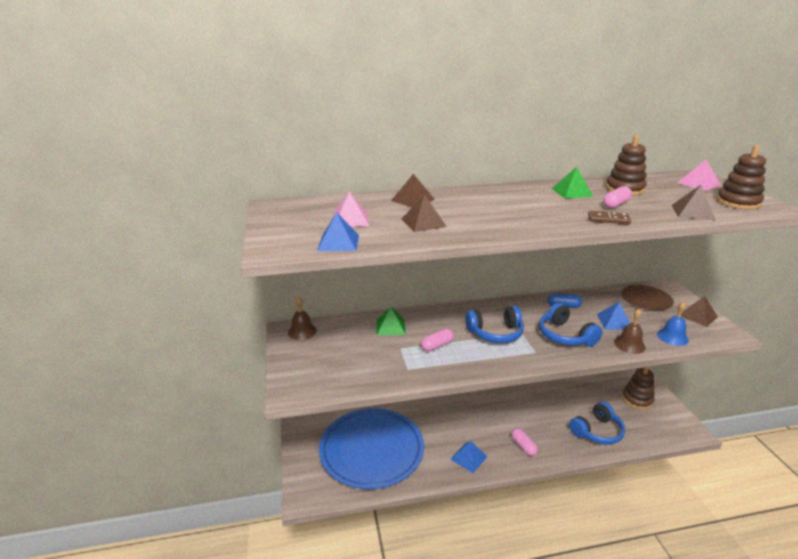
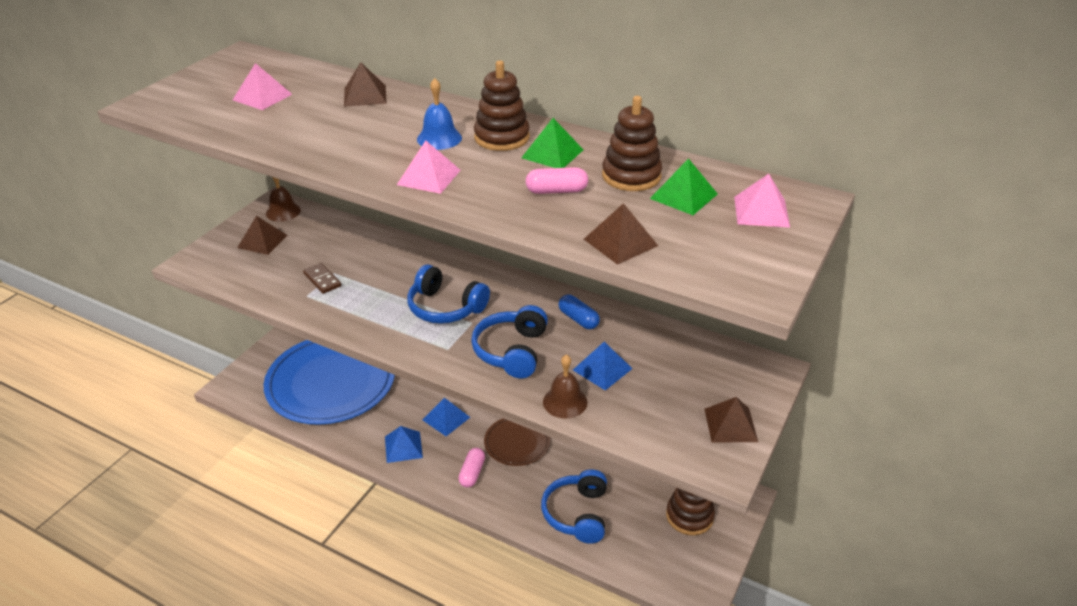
camera: 40 degrees right, 10 degrees up
blue pyramid [317,212,359,251] -> blue pyramid moved to [422,398,470,436]
green pyramid [377,306,406,335] -> green pyramid moved to [650,158,718,215]
brown pyramid [401,194,447,232] -> brown pyramid moved to [237,216,288,255]
pink capsule [421,329,454,351] -> none
blue headphones [569,402,625,445] -> blue headphones turned 90 degrees clockwise [541,469,607,543]
brown domino [588,211,631,224] -> brown domino moved to [303,263,341,294]
brown plate [621,285,674,310] -> brown plate moved to [484,418,550,466]
blue bell [657,302,689,346] -> blue bell moved to [417,78,462,150]
brown stacking toy [716,145,766,210] -> brown stacking toy moved to [474,61,529,151]
none -> pink pyramid [397,140,460,194]

